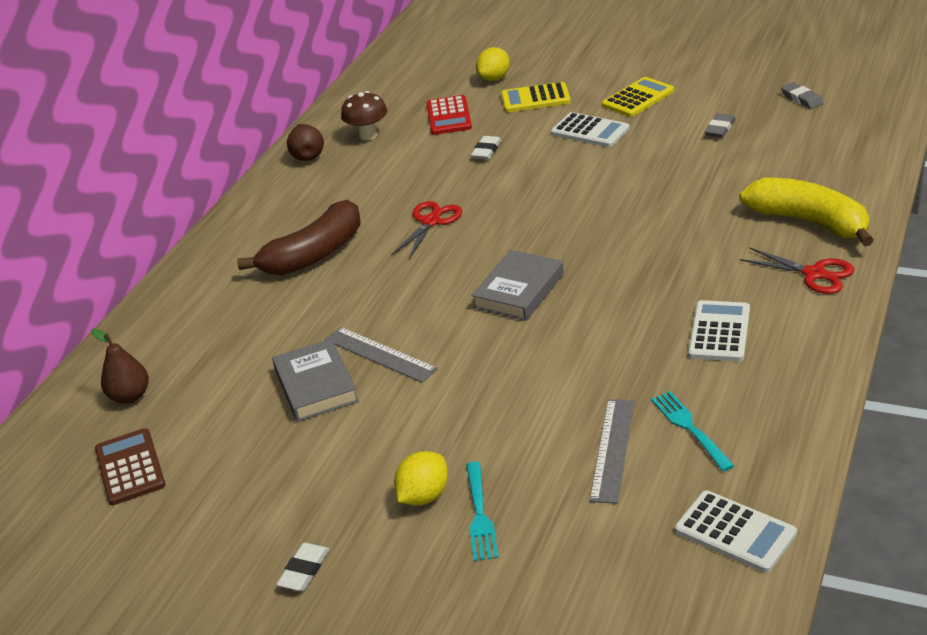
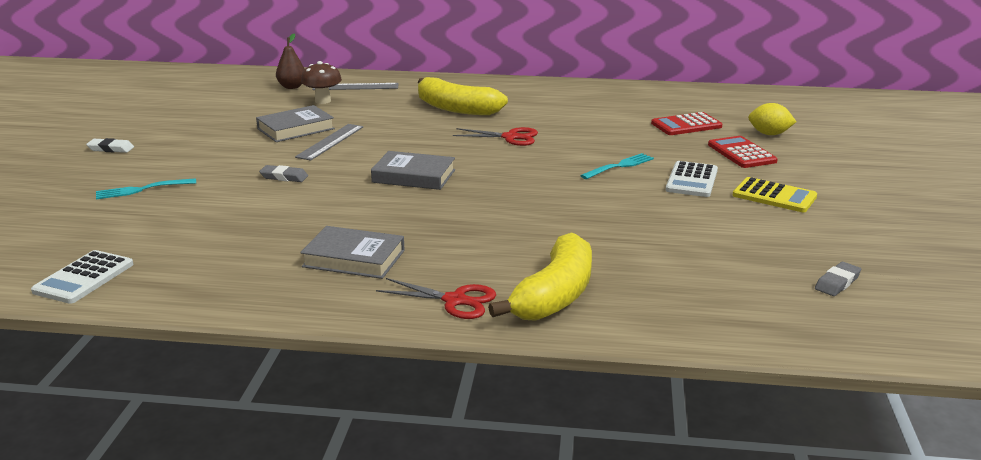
camera: 70 degrees right, 10 degrees down
brown calculator [95,428,166,505] -> none
brown banana [237,200,361,275] -> yellow banana [418,77,508,115]
brown pear [287,124,324,161] -> none
brown mushroom [341,91,387,140] -> brown mushroom moved to [301,61,342,104]
yellow lemon [394,451,448,506] -> none
white eraser [471,136,501,160] -> none
yellow calculator [501,82,571,112] -> red calculator [708,136,778,168]
grey ruler [589,399,634,504] -> grey ruler moved to [312,83,399,90]
turquoise fork [651,391,734,471] -> turquoise fork moved to [580,153,654,179]
white calculator [688,300,750,362] -> grey book [300,226,405,279]
grey eraser [705,113,736,138] -> grey eraser moved to [259,165,308,182]
red scissors [739,247,854,294] -> red scissors turned 90 degrees counterclockwise [376,278,496,319]

